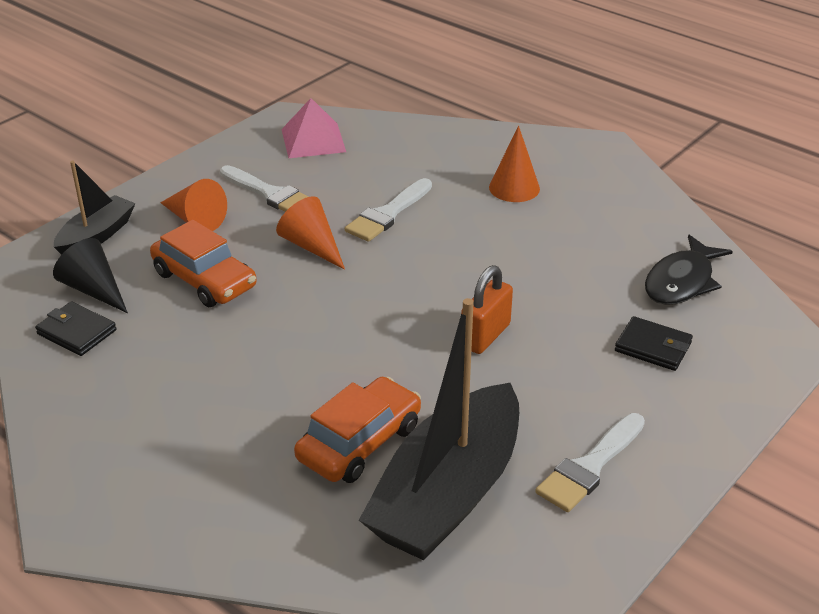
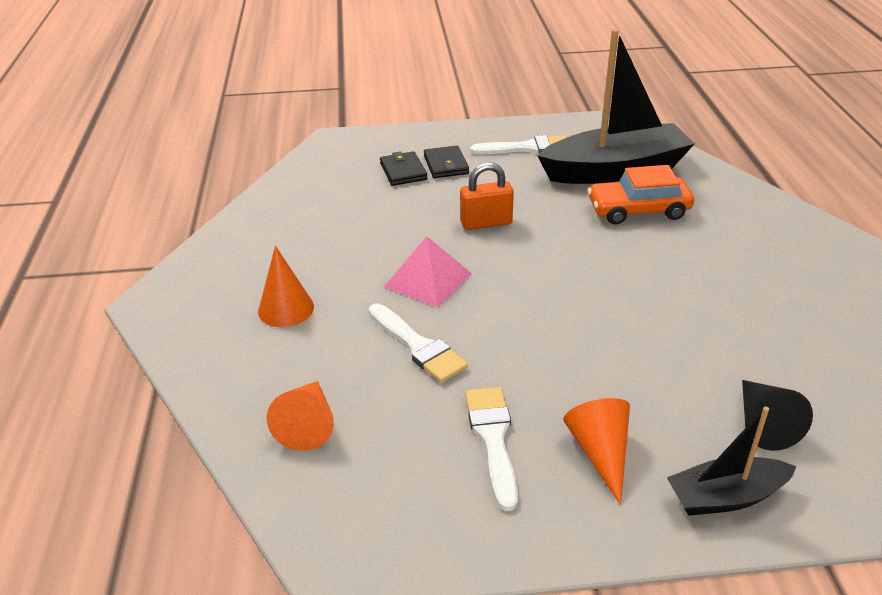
camera: 135 degrees left, 0 degrees up
black wallet [35,301,116,356] -> black wallet moved to [424,145,469,178]
orange car [150,220,257,307] -> none
orange cone [276,196,345,270] -> orange cone moved to [267,381,334,451]
pink pyramid [281,98,346,158] -> pink pyramid moved to [384,236,472,308]
white brush [345,178,432,242] -> white brush turned 60 degrees clockwise [369,304,468,383]
black fish [645,235,733,305] -> none

